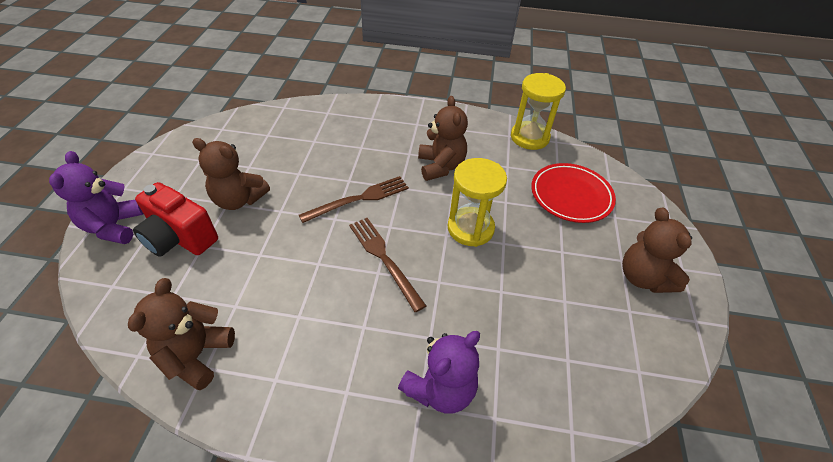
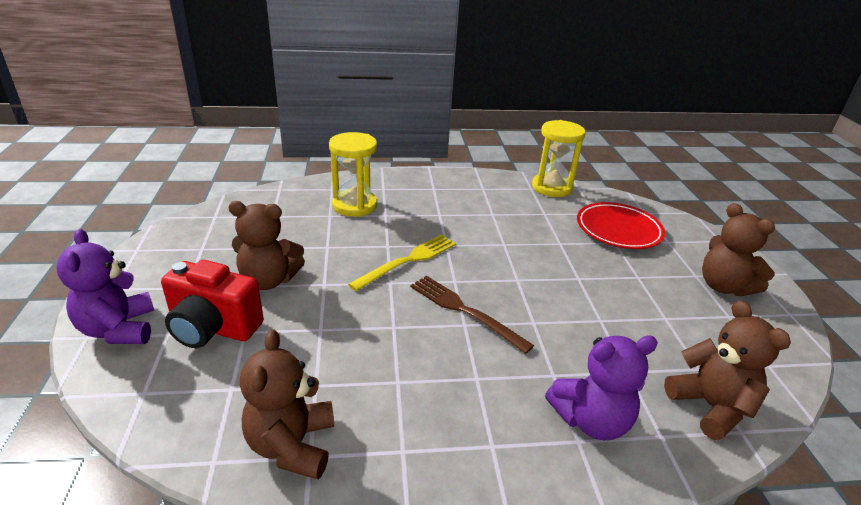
camera: 15 degrees left, 15 degrees down
brown fork [299,176,409,223] -> yellow fork [348,235,456,291]
purple teddy bear [398,331,480,414] -> purple teddy bear turned 45 degrees clockwise [545,336,658,440]
brown teddy bear [418,96,468,181] -> brown teddy bear moved to [664,300,791,440]
yellow hourglass [448,158,507,247] -> yellow hourglass moved to [329,132,377,217]

